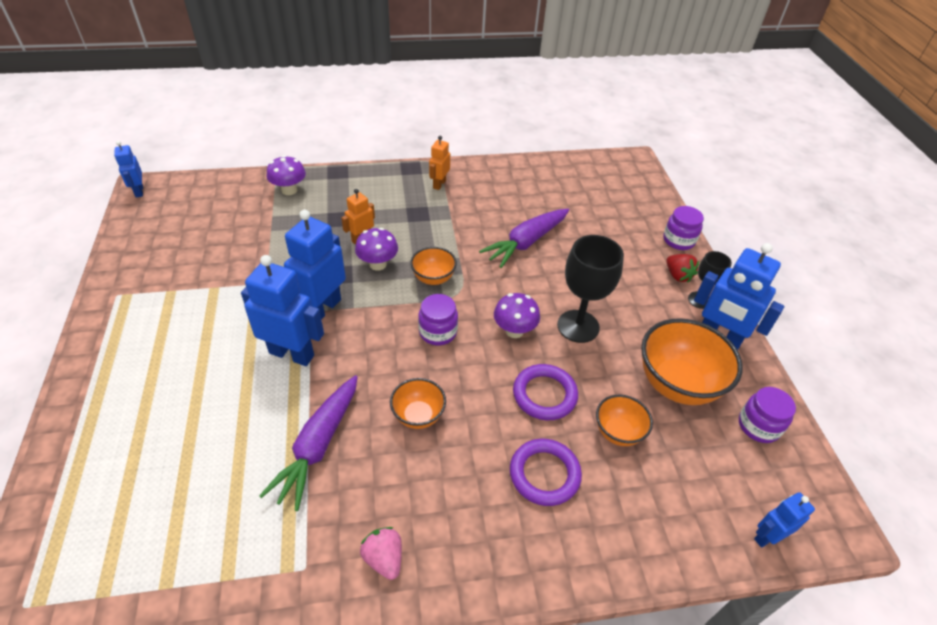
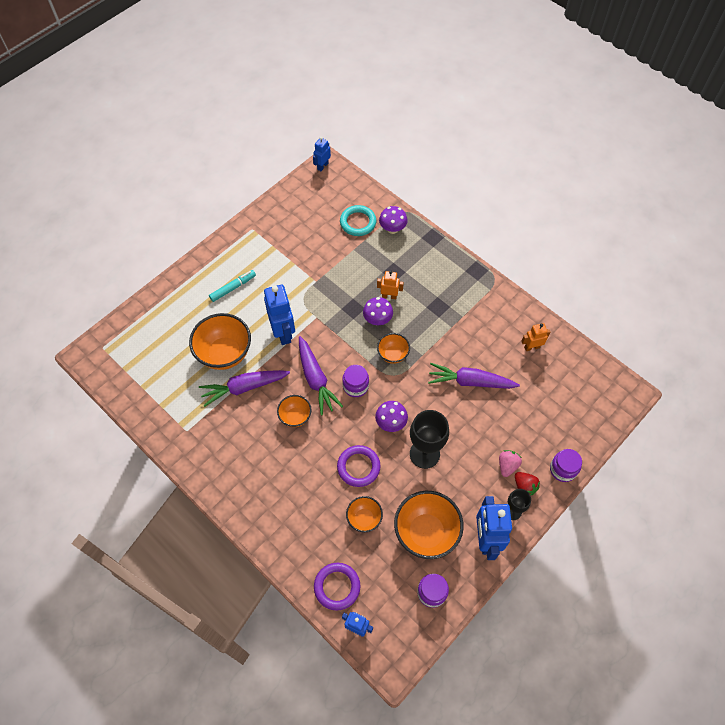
camera: 55 degrees right, 15 degrees up
blue robot [284,210,346,320] -> none
pink strawberry [360,527,402,580] -> pink strawberry moved to [499,450,522,477]
orange robot [429,136,450,190] -> orange robot moved to [521,323,550,351]
purple ring [510,439,582,506] -> purple ring moved to [314,563,360,611]
red strawberry [666,254,699,283] -> red strawberry turned 60 degrees counterclockwise [515,472,540,496]
none -> orange bowl [189,313,251,370]
none -> turquoise marker [209,270,256,302]
none -> purple carrot [299,336,343,415]
none -> turquoise ring [340,205,376,236]

